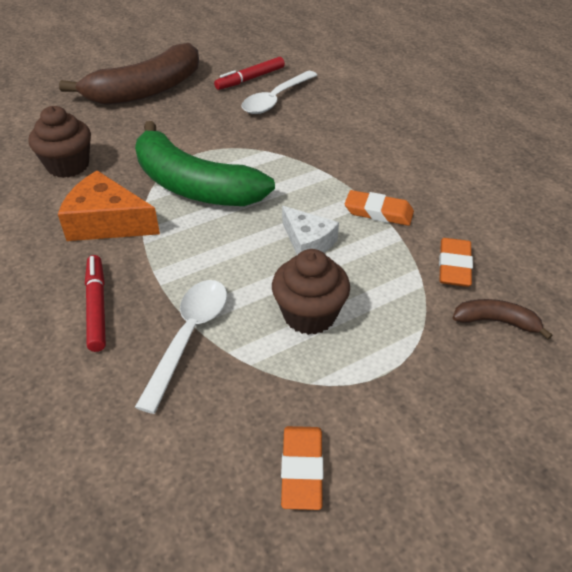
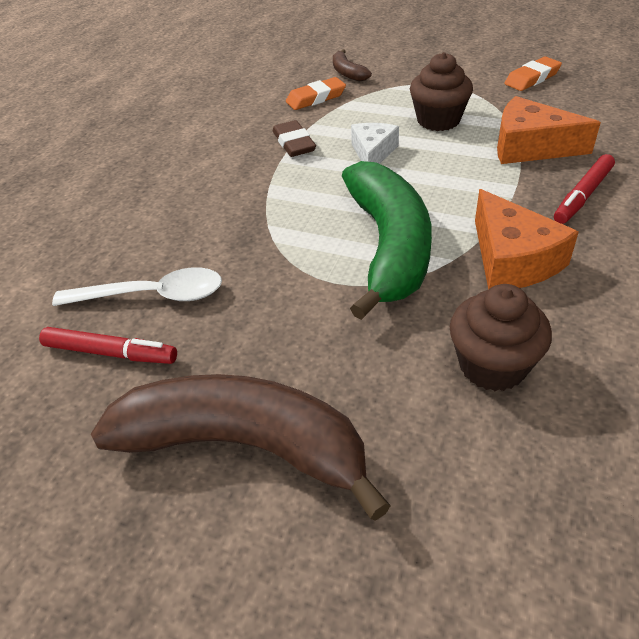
camera: 125 degrees left, 0 degrees up
white spoon [135,280,227,414] -> orange cheese [497,96,601,164]
orange eraser [345,190,414,226] -> brown eraser [273,120,316,157]

